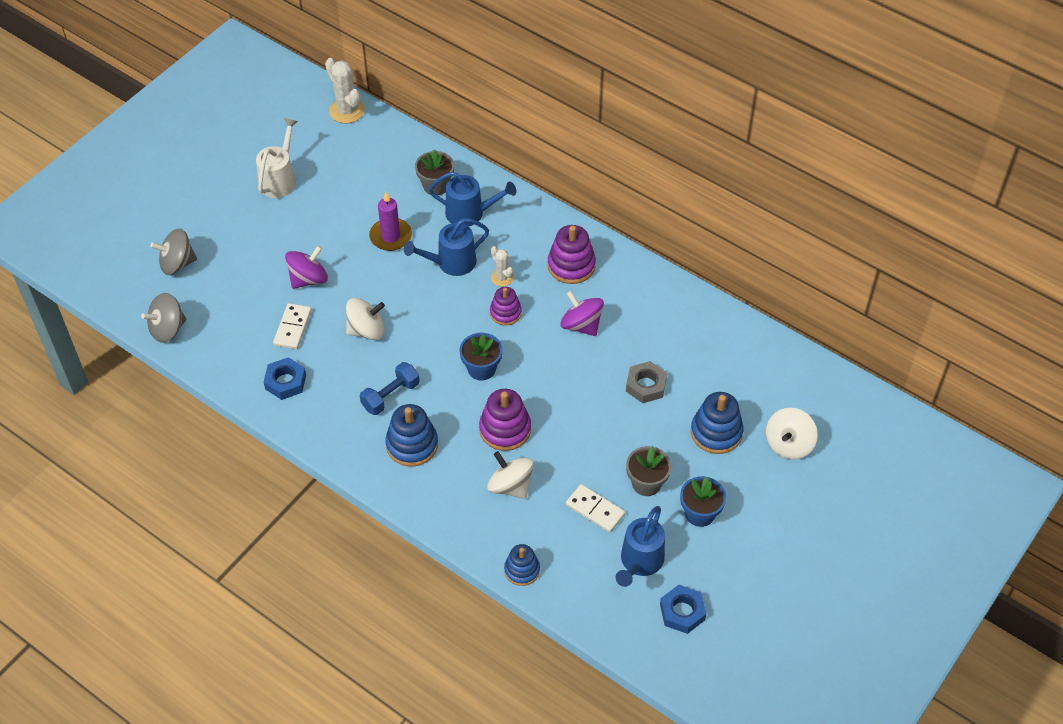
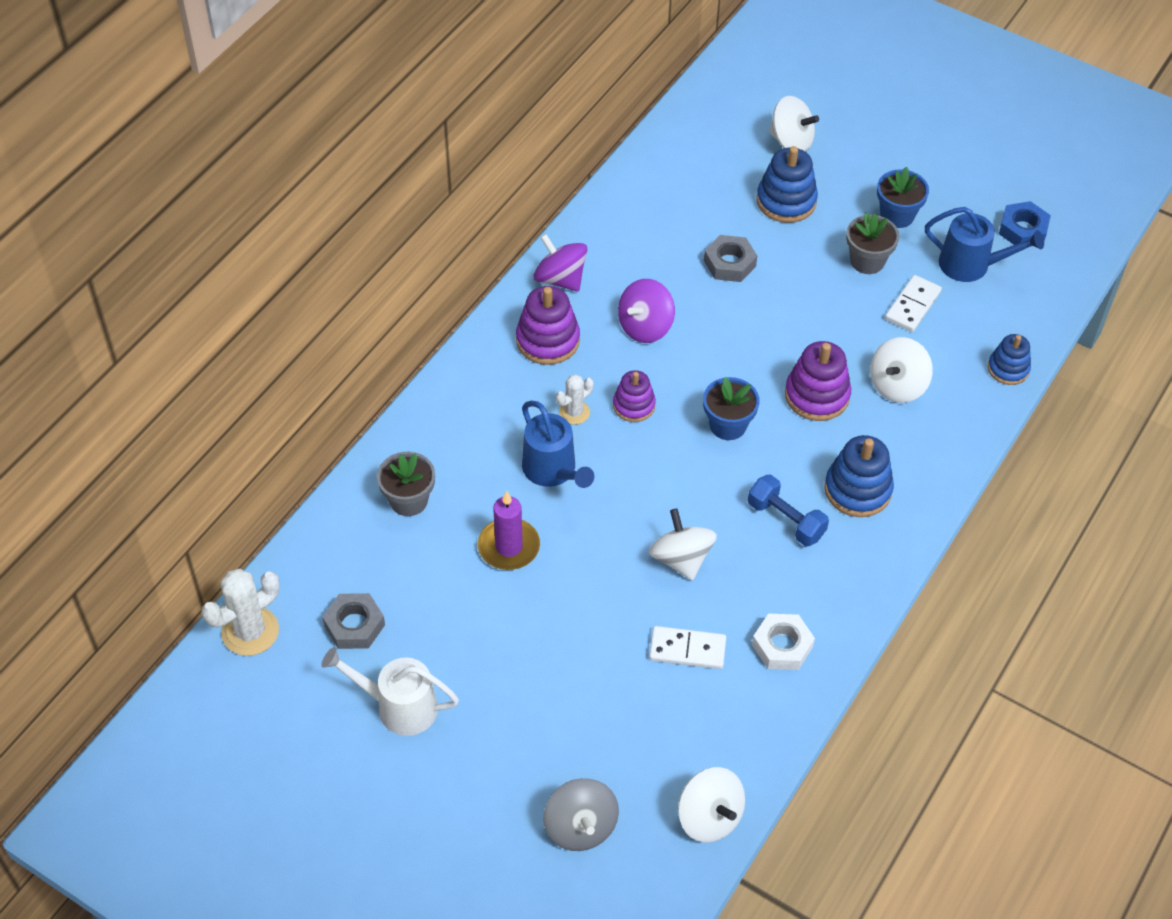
camera: 95 degrees left, 0 degrees up
grey spinning top [141,293,186,343] -> white spinning top [678,767,745,843]
blue nut [264,357,306,400] -> white nut [752,614,815,670]
purple spinning top [285,246,328,289] -> purple spinning top moved to [534,234,588,292]
blue watering can [428,172,517,227] -> none
none -> grey nut [322,593,385,649]

